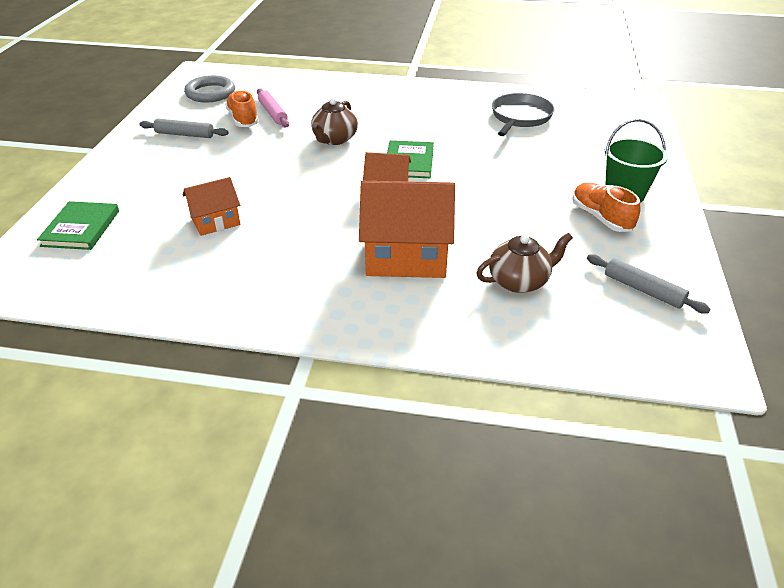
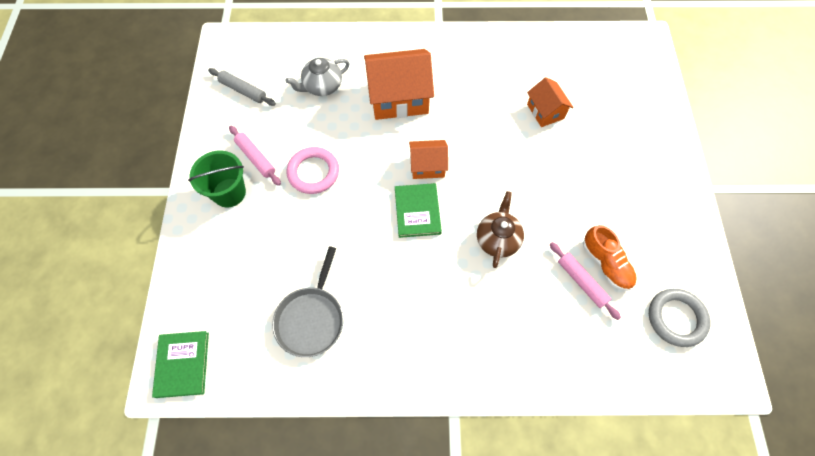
camera: 170 degrees right, 25 degrees up
green book [37,201,119,250] -> green book moved to [152,331,209,398]
grey rolling pin [139,119,229,138] -> none
orange house [183,177,240,236] -> orange house turned 75 degrees counterclockwise [527,77,574,127]
brown teapot [477,233,573,293] -> grey teapot [285,58,350,96]
orange shoe [572,183,640,232] -> pink rolling pin [229,126,281,186]
none -> pink ring [287,147,339,194]

